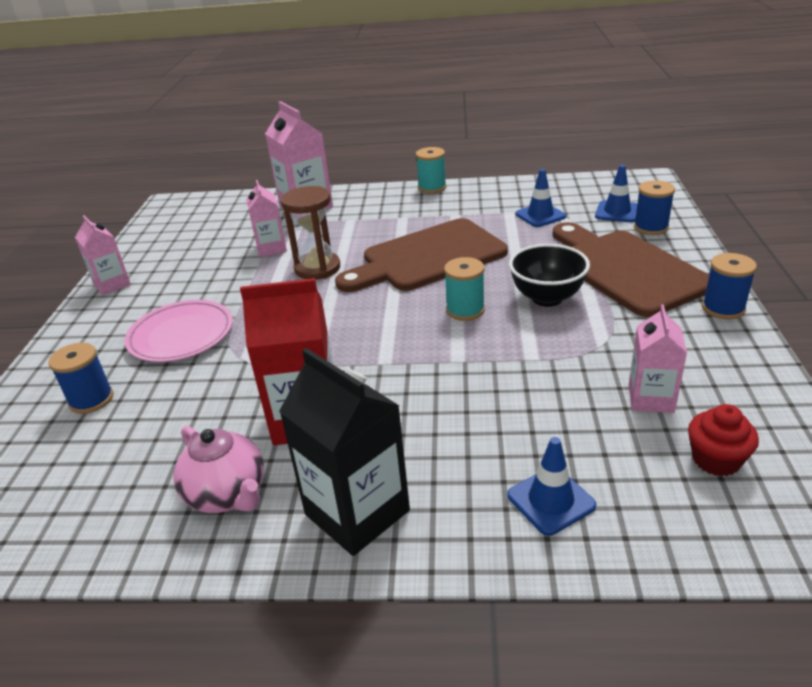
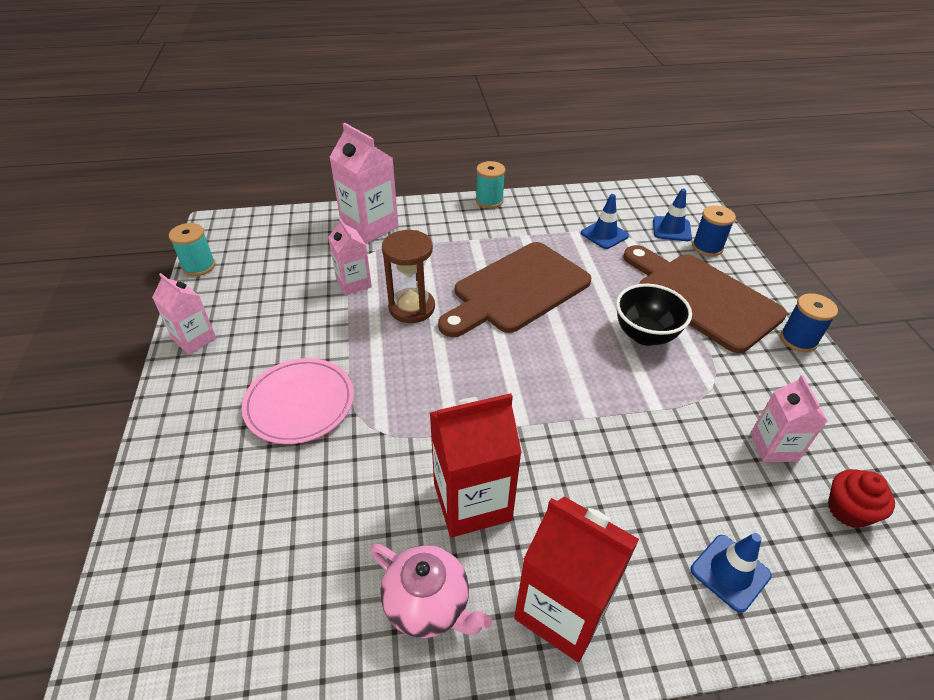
camera: 15 degrees left, 10 degrees up
blue spool [48,343,113,414] -> none
black carton [279,348,410,556] -> red carton [514,496,639,662]
turquoise spool [444,257,485,321] -> turquoise spool moved to [169,223,216,276]

